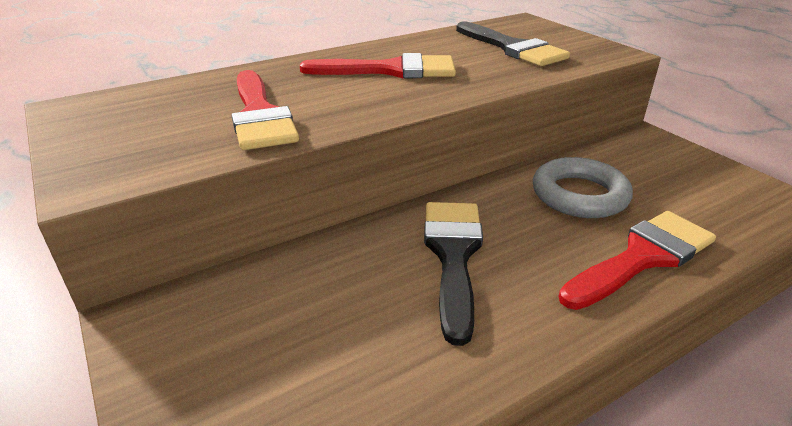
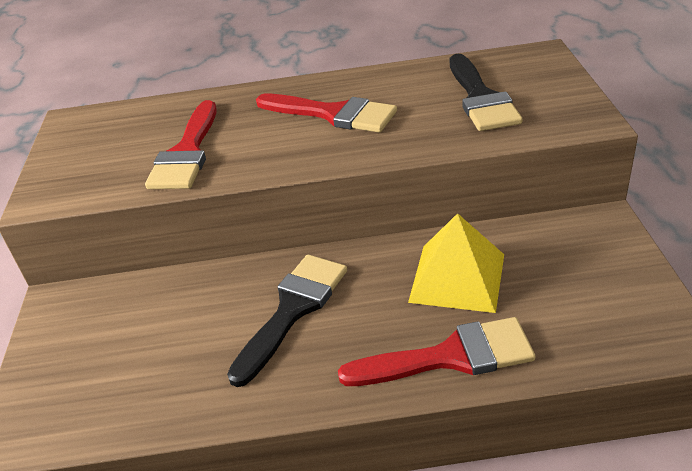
camera: 30 degrees right, 5 degrees up
grey ring [533,157,633,218] -> yellow pyramid [408,213,504,313]

